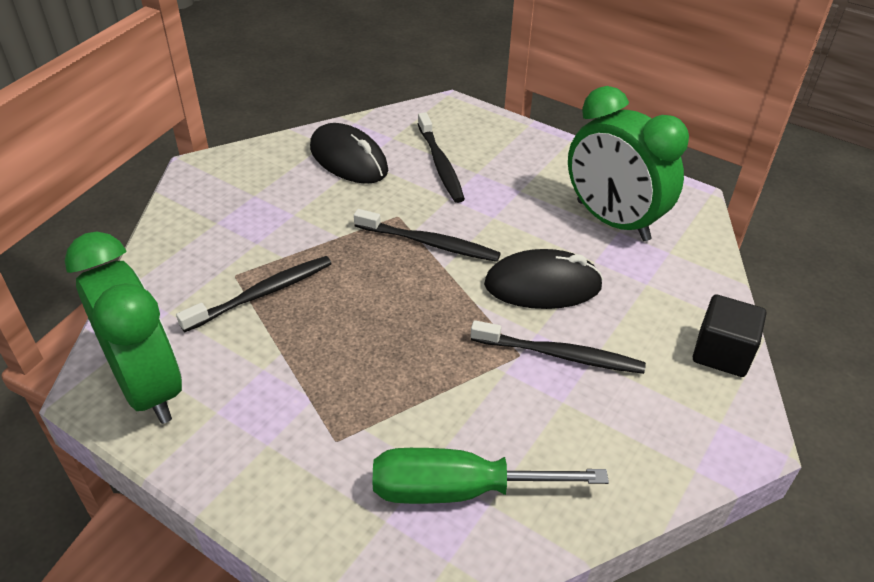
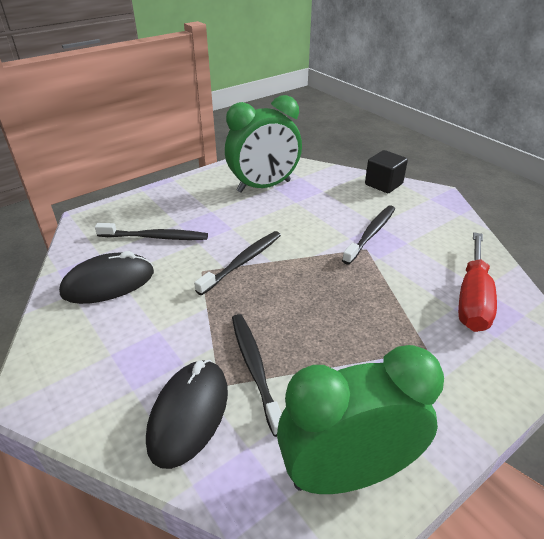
camera: 70 degrees left, 5 degrees down
green screwdriver [373,448,609,504] -> red screwdriver [458,232,497,332]
black mouse [484,249,603,309] -> black mouse moved to [146,360,228,469]

